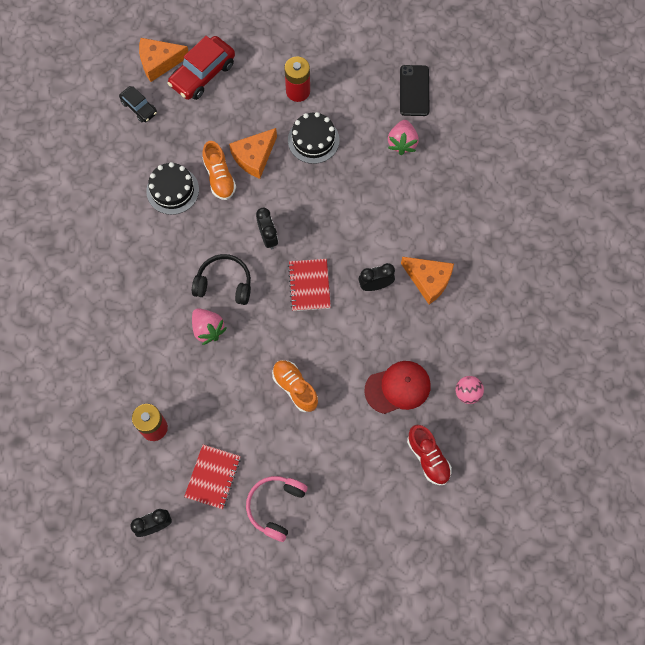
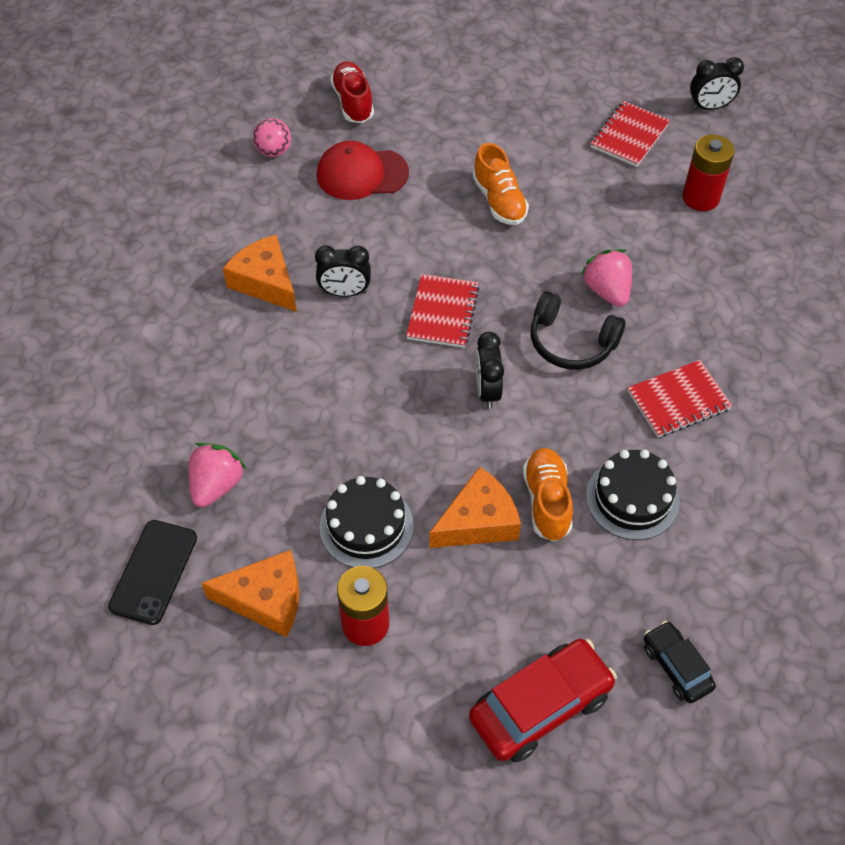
camera: 165 degrees left, 15 degrees down
orange cheese [139,38,189,82] -> orange cheese moved to [201,550,299,637]
pink headphones [246,476,308,542] -> none
none -> red notebook [628,360,732,437]

